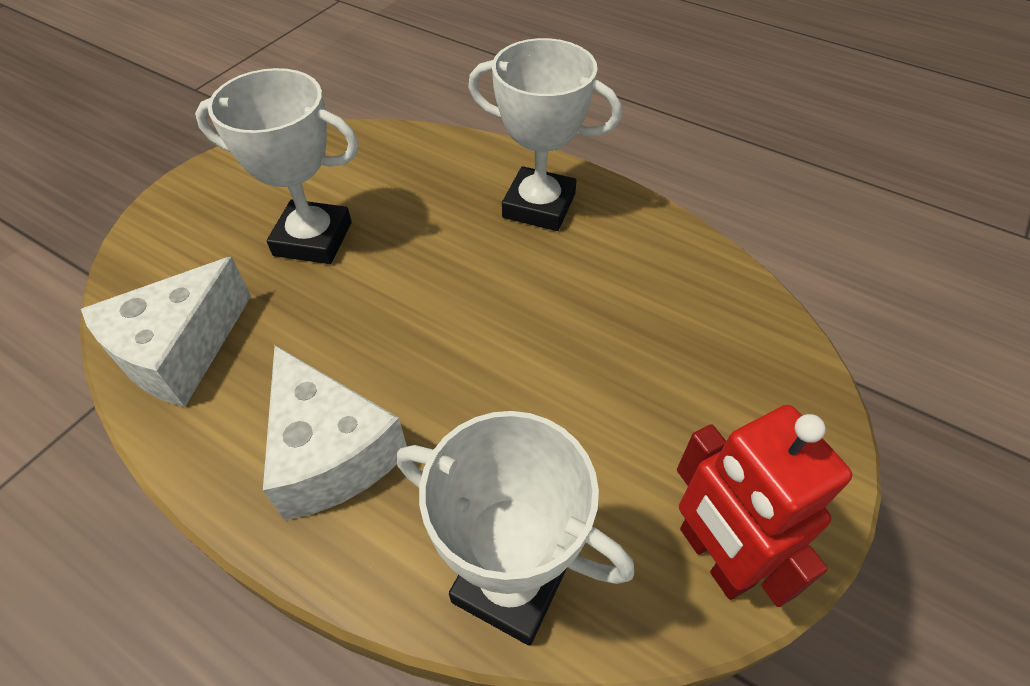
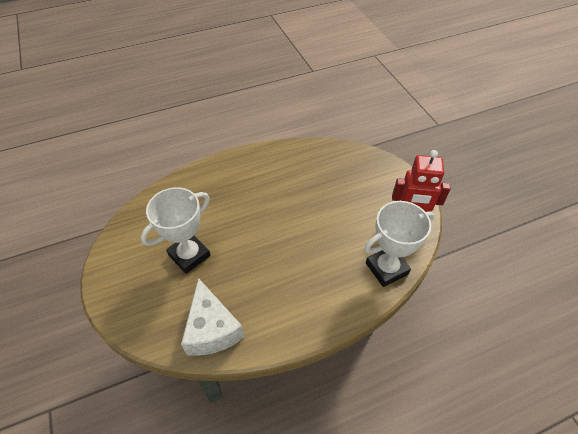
camera: 55 degrees left, 0 degrees up
white cheese [263,345,407,520] -> none
white trophy [468,38,622,231] -> none

